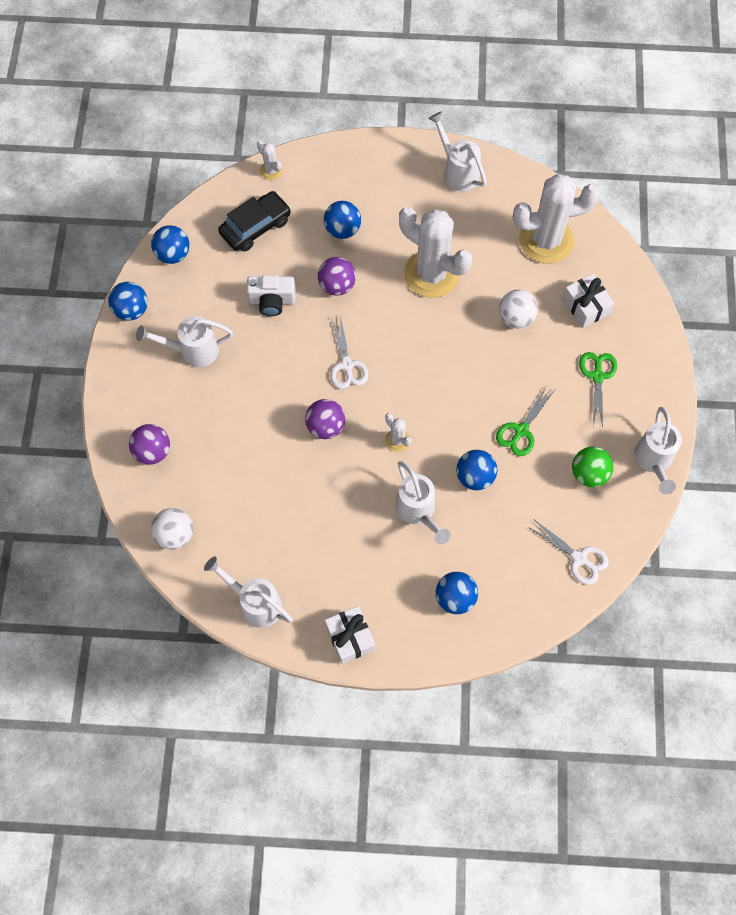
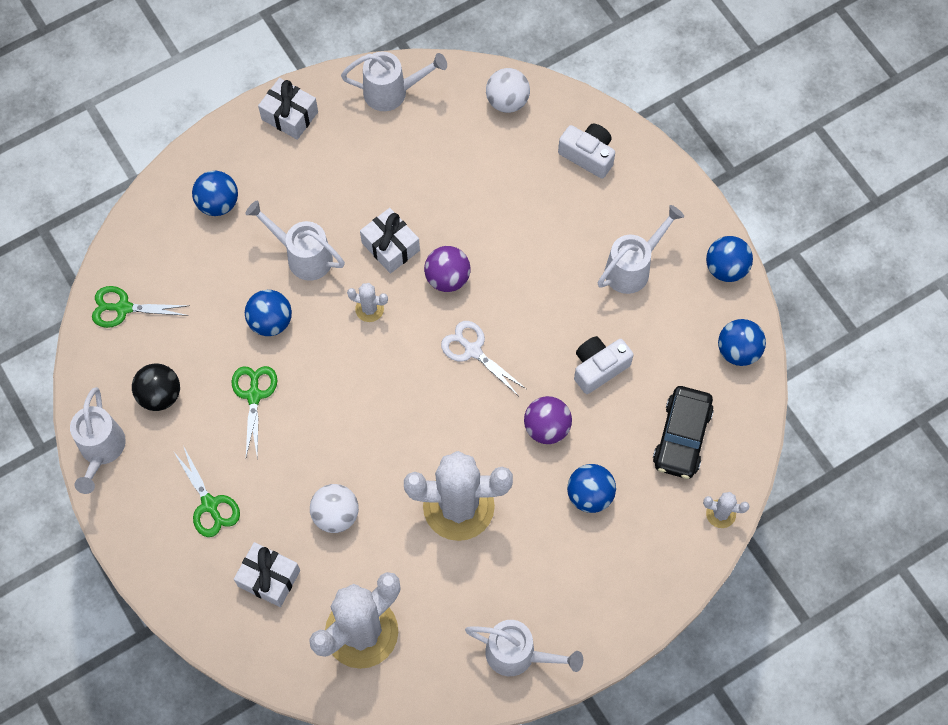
camera: 145 degrees right, 0 degrees up
purple ball [129,424,170,465] -> white camera [558,124,615,179]
white scissors [528,520,609,585] -> green scissors [92,286,190,328]
green ball [572,447,613,487] -> black ball [132,364,180,411]
white watering can [634,407,682,494] -> white watering can turned 150 degrees counterclockwise [70,387,126,494]
none -> white gift [360,208,420,274]

